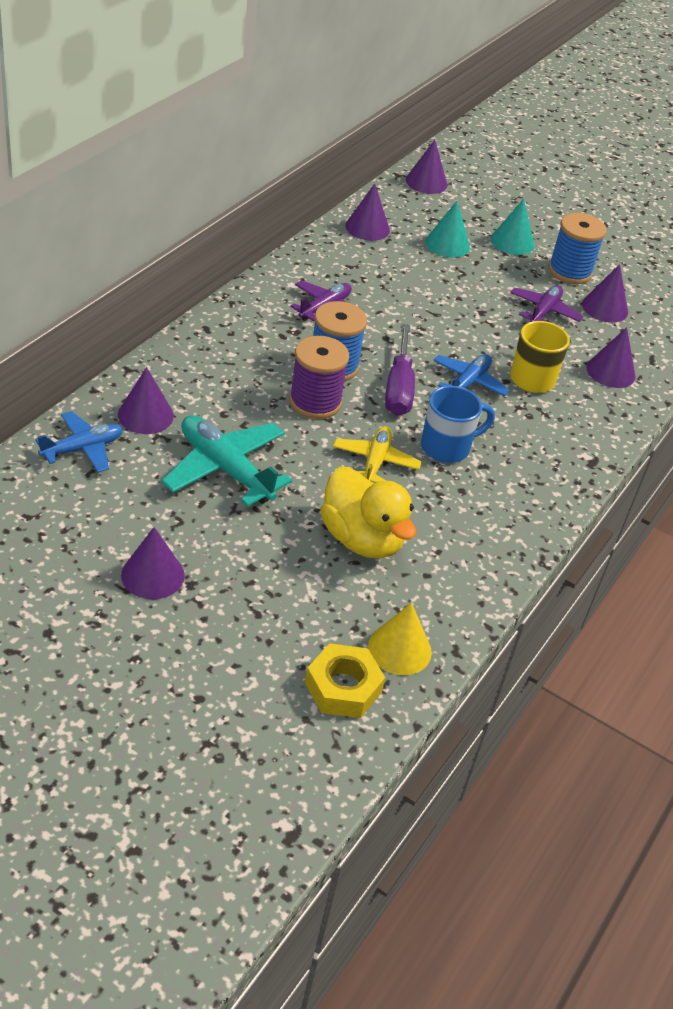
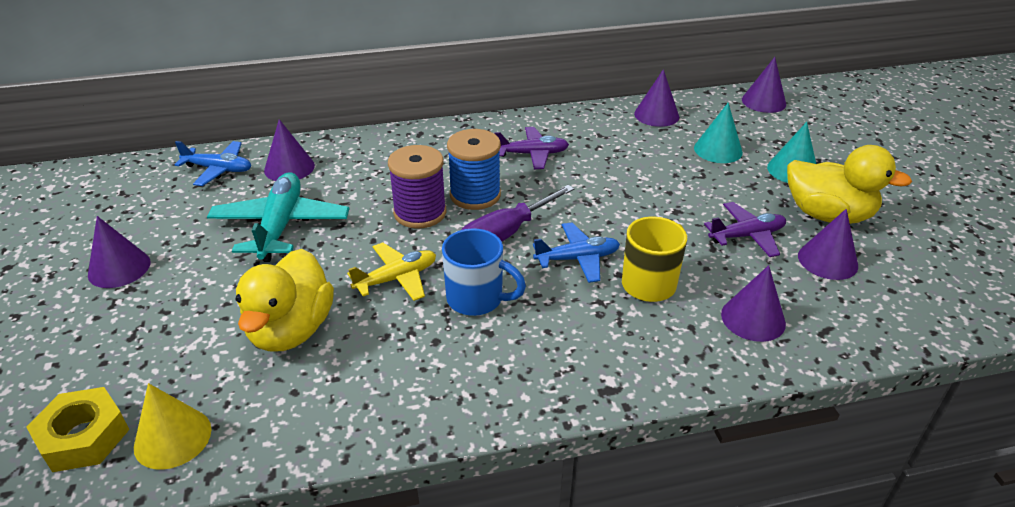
camera: 50 degrees right, 5 degrees down
blue spool [548,213,606,284] -> yellow duck [787,145,912,224]

